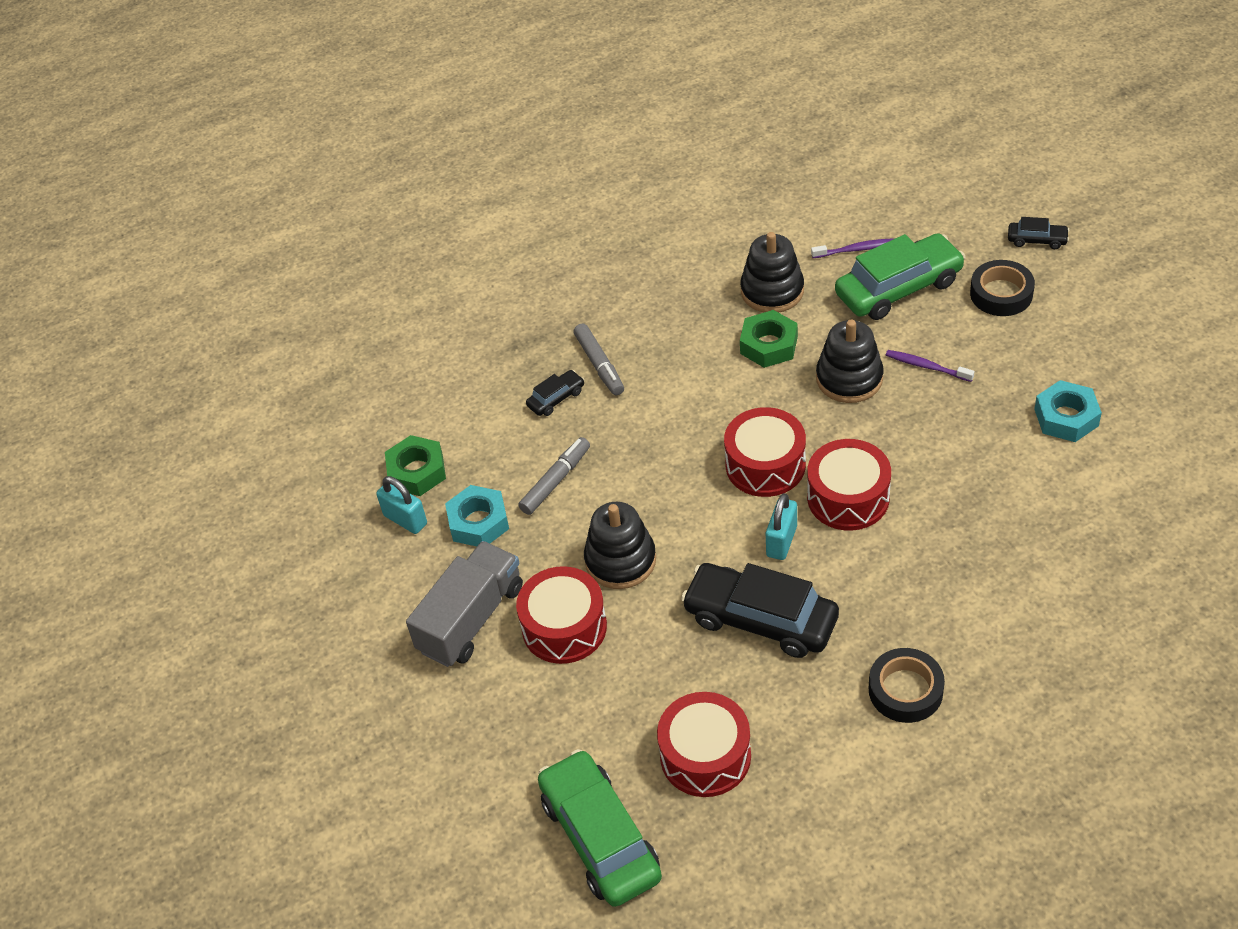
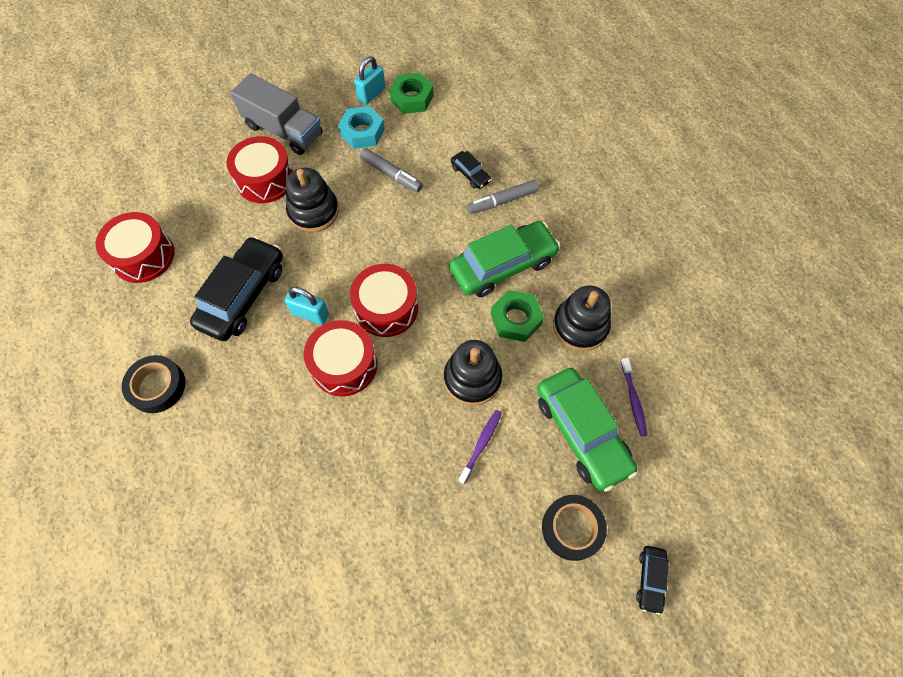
camera: 85 degrees right, 15 degrees up
green car [538,749,662,907] -> green car moved to [449,221,561,297]
turquoise nut [1034,380,1102,442] -> none

